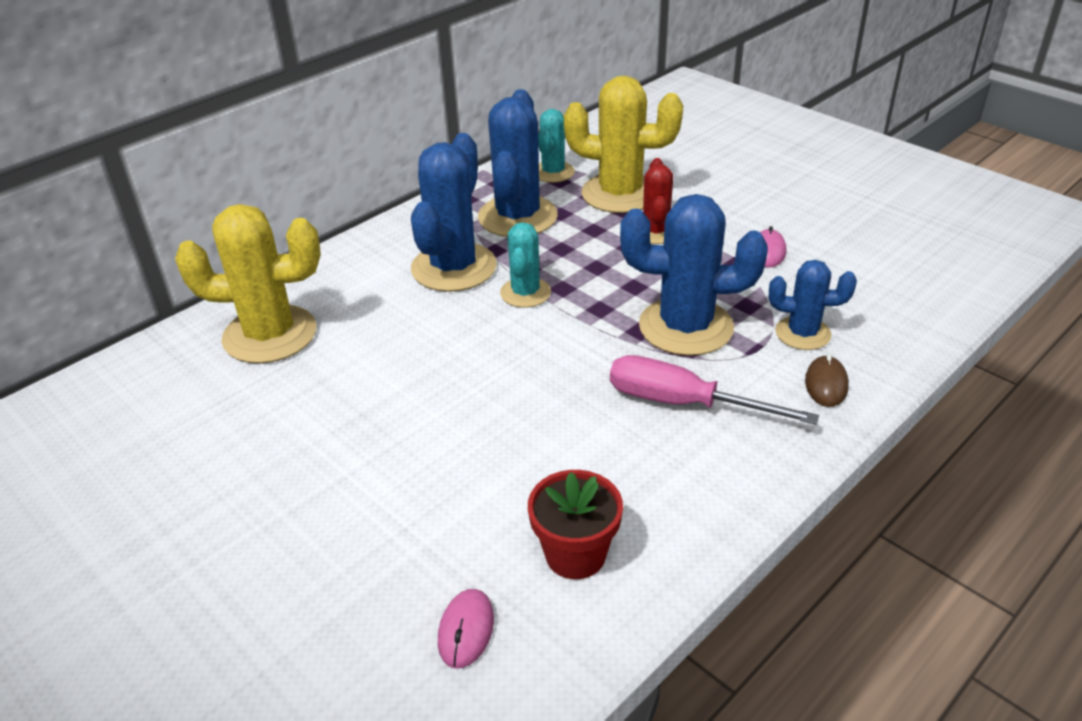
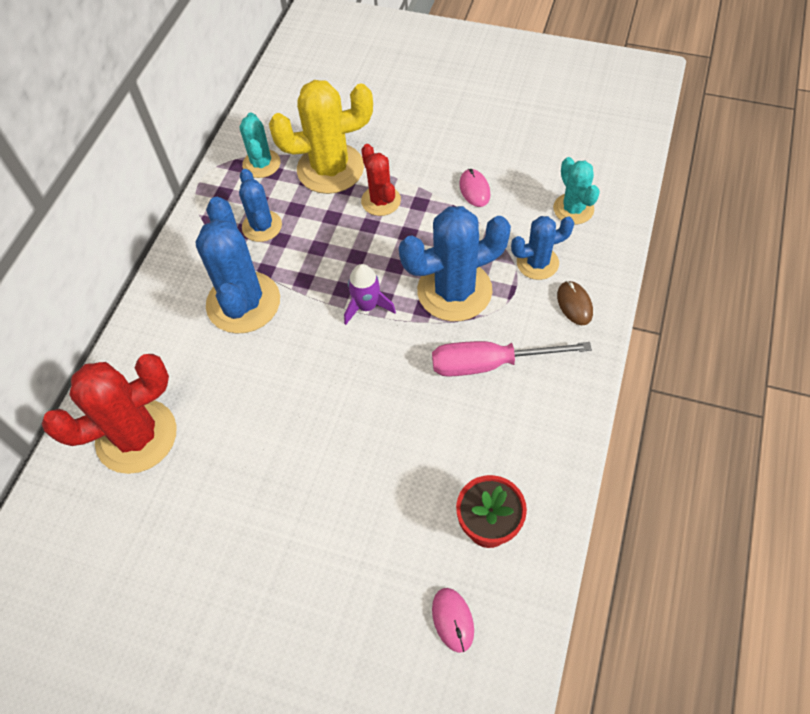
camera: 25 degrees left, 20 degrees up
yellow cactus [175,204,321,364] -> red cactus [42,354,177,474]
blue cactus [478,89,558,237] -> blue cactus [239,169,282,242], size x0.57
turquoise cactus [500,222,551,308] -> turquoise cactus moved to [553,157,600,224]
none -> purple rocket [344,264,396,325]

